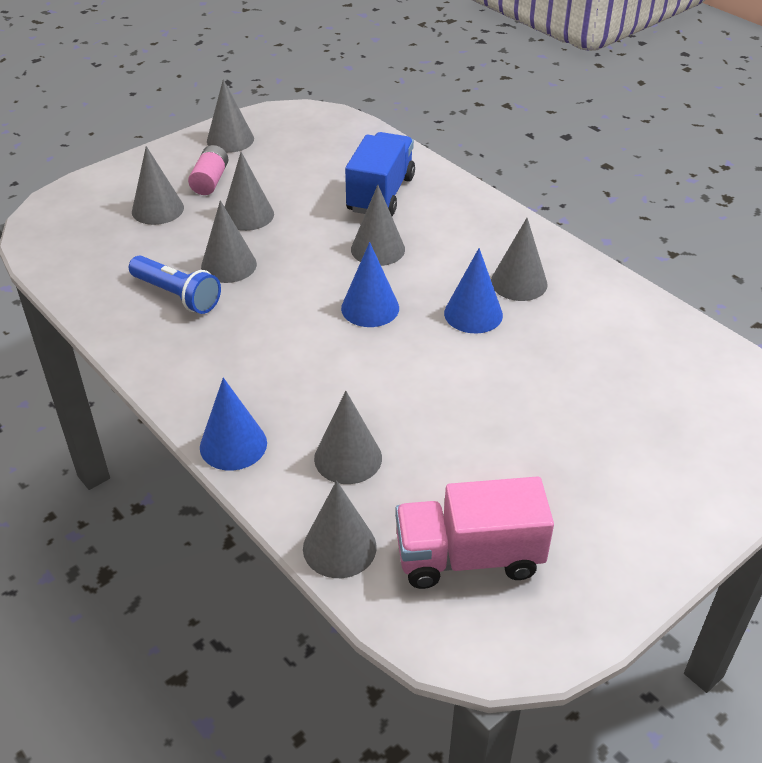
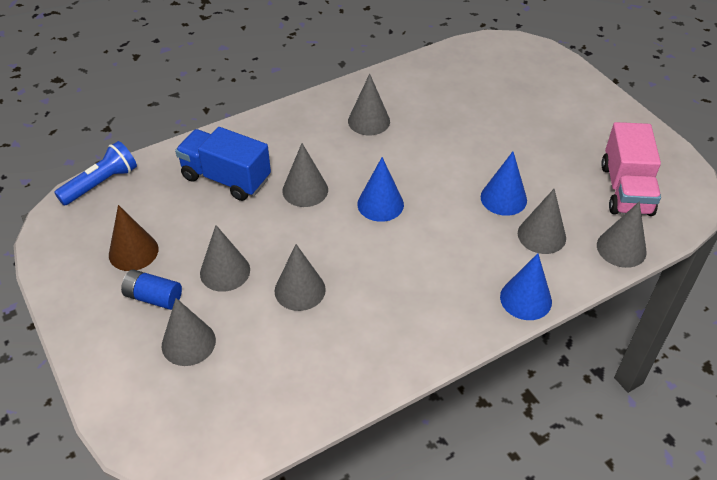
camera: 80 degrees left, 5 degrees up
blue flashlight [129,256,221,314] -> blue flashlight moved to [54,141,137,206]
pink battery [188,145,228,195] -> blue battery [121,269,182,310]
grey cone [207,79,254,153] -> none
blue cone [444,248,503,333] -> blue cone moved to [481,151,527,216]
none -> brown cone [109,205,158,271]

